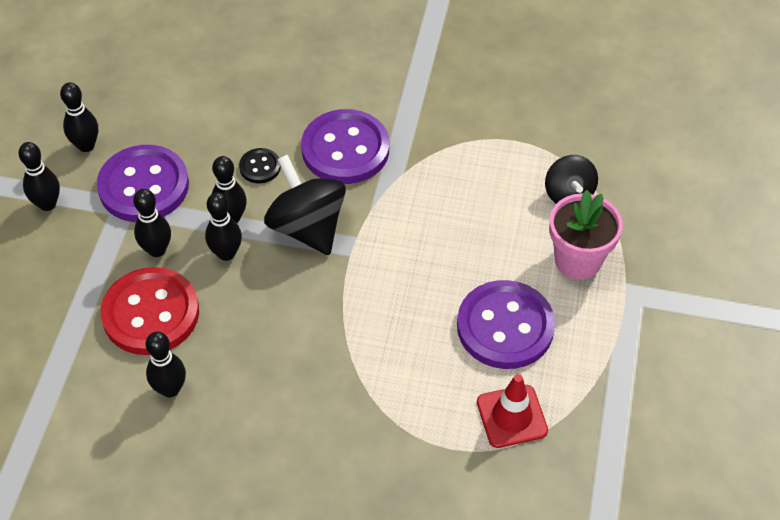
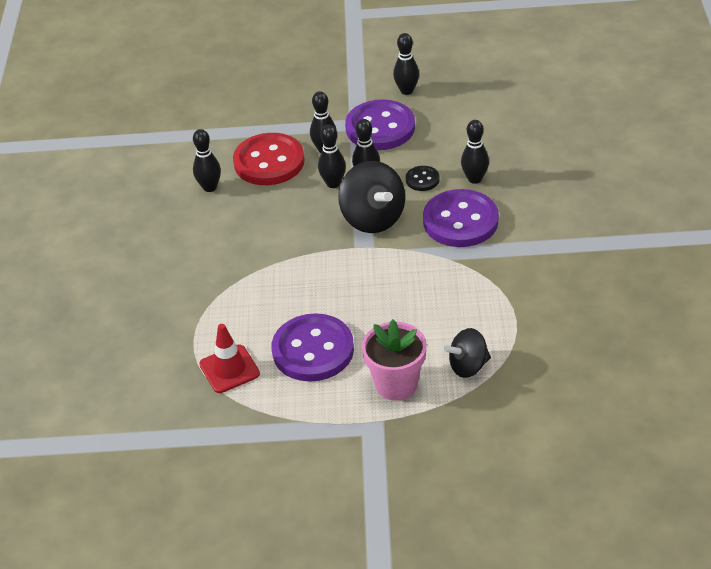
camera: 80 degrees right, 10 degrees down
black bowling pin [18,142,60,211] -> black bowling pin moved to [461,120,489,184]
black spinning top [264,154,346,255] -> black spinning top turned 105 degrees clockwise [338,161,405,233]

